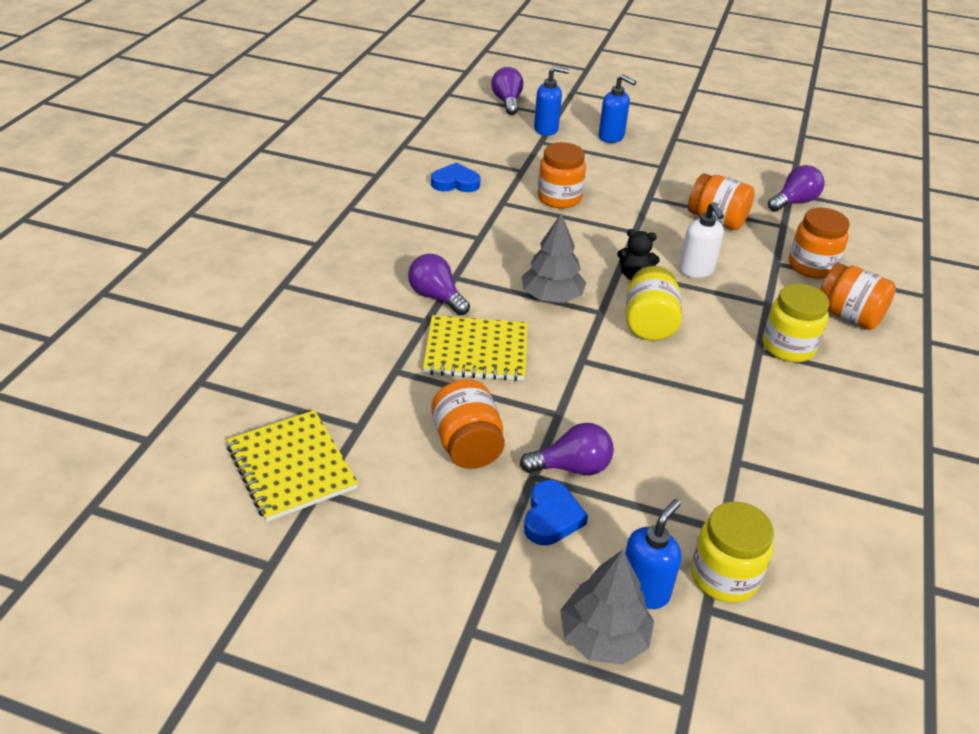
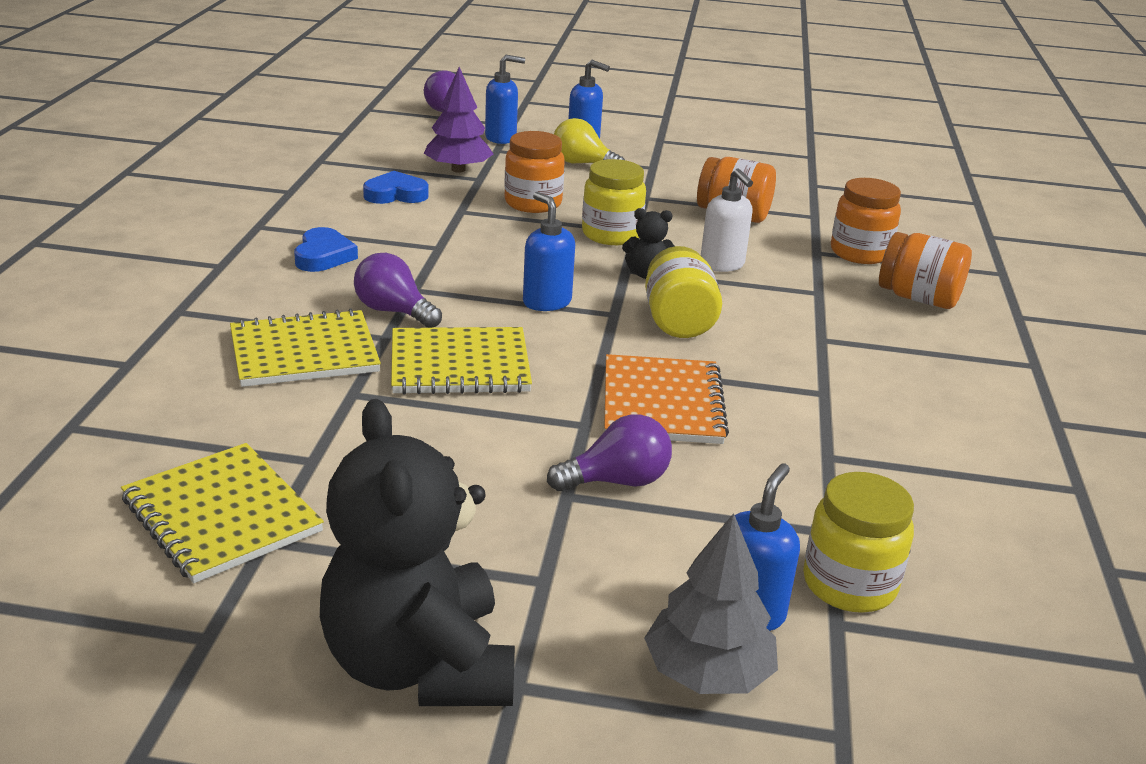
camera: 10 degrees left, 10 degrees down
orange jar [431,379,505,469] -> none
grey tree [521,214,586,303] -> blue soap dispenser [523,192,575,311]
blue heart [524,480,588,545] -> blue heart moved to [294,227,358,272]
yellow jar [763,284,830,362] -> yellow jar moved to [582,159,646,245]
purple light bulb [768,165,824,212] -> none
none -> yellow notebook [230,308,381,387]
none -> black teddy bear [320,399,515,706]
none -> purple tree [424,67,493,172]
none -> yellow light bulb [554,118,625,163]
none -> orange notebook [604,354,729,444]

